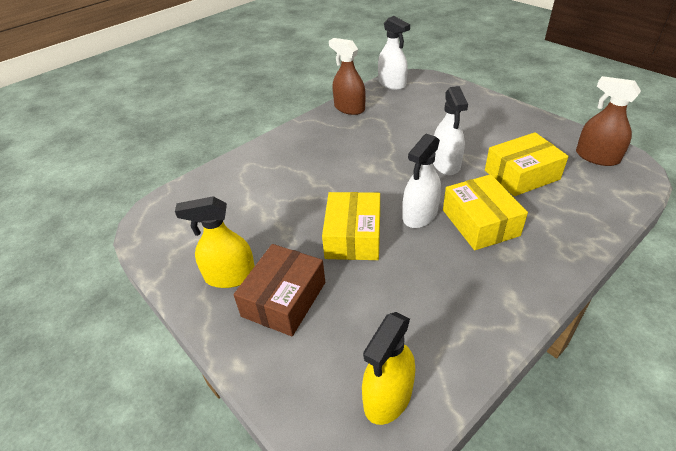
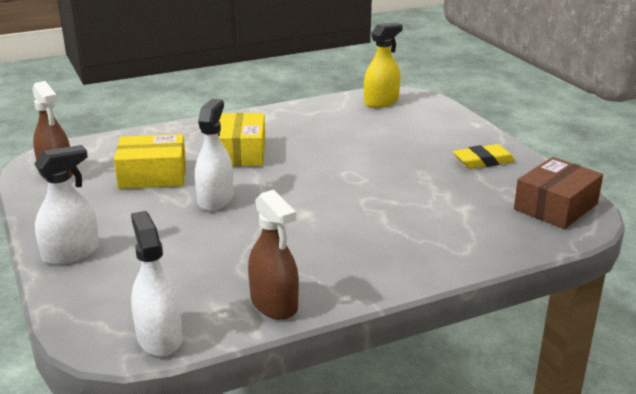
camera: 165 degrees left, 15 degrees down
yellow spray bottle [175,196,255,288] -> yellow eraser [453,144,515,169]
brown box [234,244,325,336] -> brown box moved to [514,157,603,229]
yellow box [322,192,380,260] -> none
white spray bottle [403,134,441,228] -> white spray bottle moved to [34,145,99,265]

